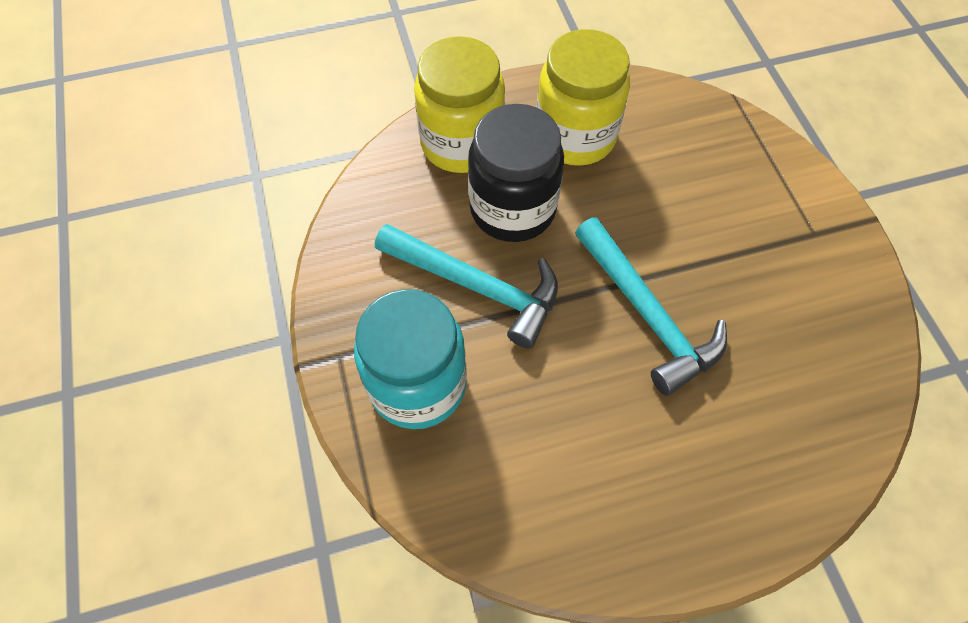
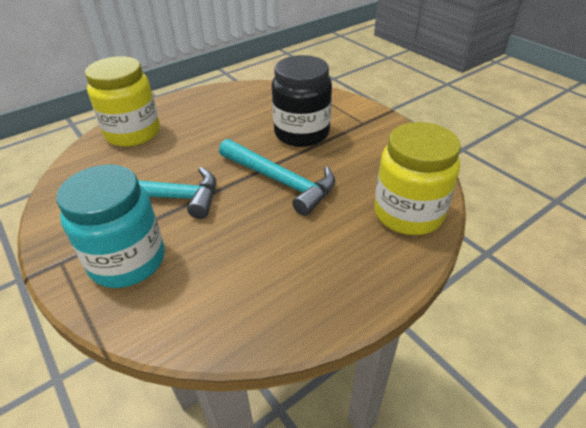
camera: 20 degrees left, 20 degrees down
black jar [468,104,564,242] -> black jar moved to [272,55,332,147]
yellow jar [537,29,630,166] -> yellow jar moved to [374,122,461,235]

